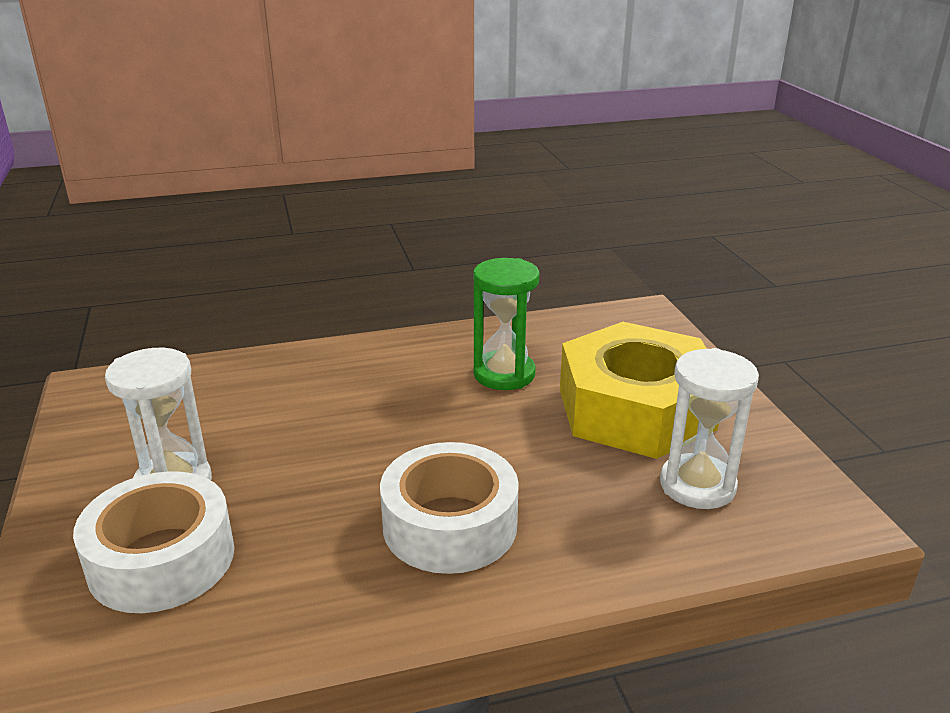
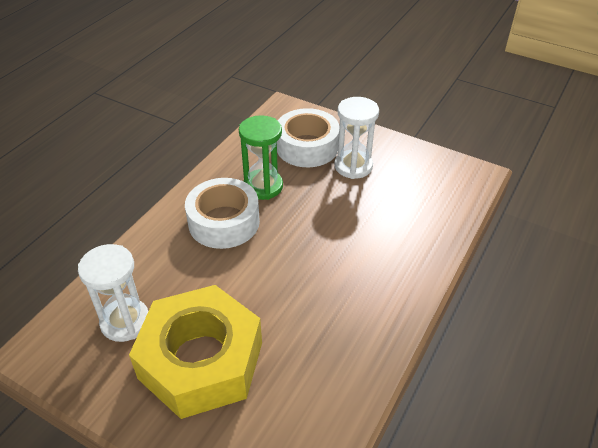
camera: 135 degrees right, 15 degrees up
green hourglass [473,258,540,390] -> green hourglass moved to [239,115,283,200]

